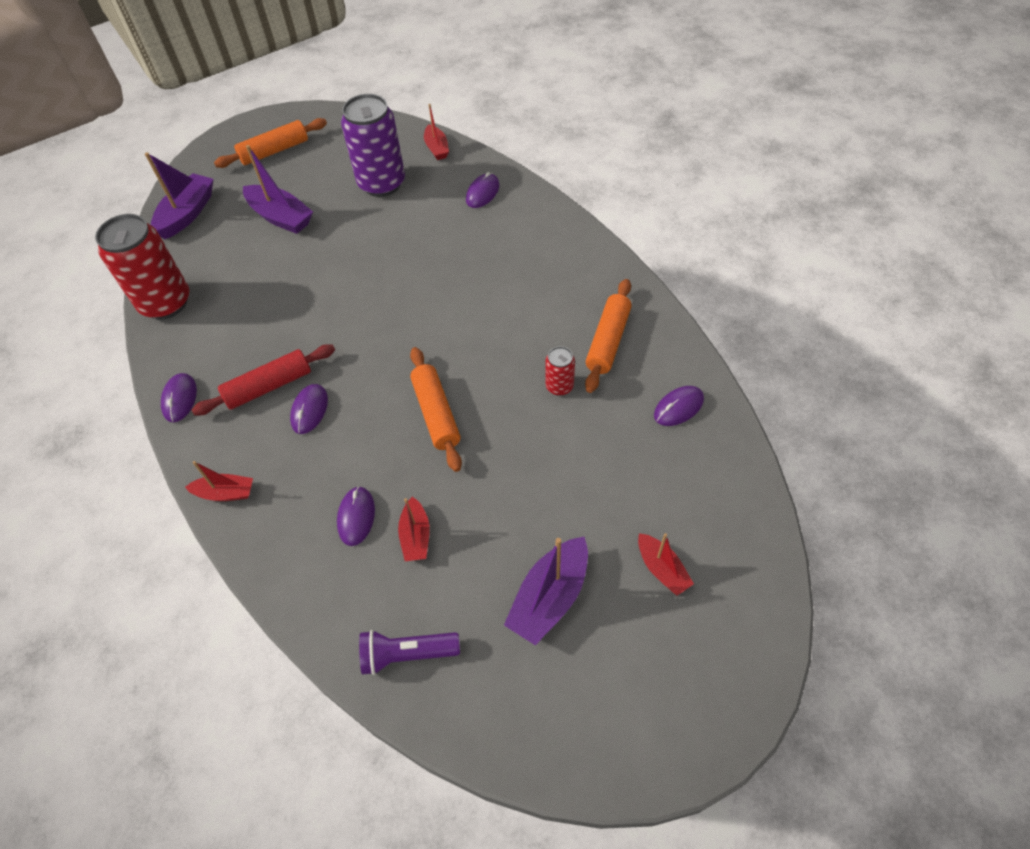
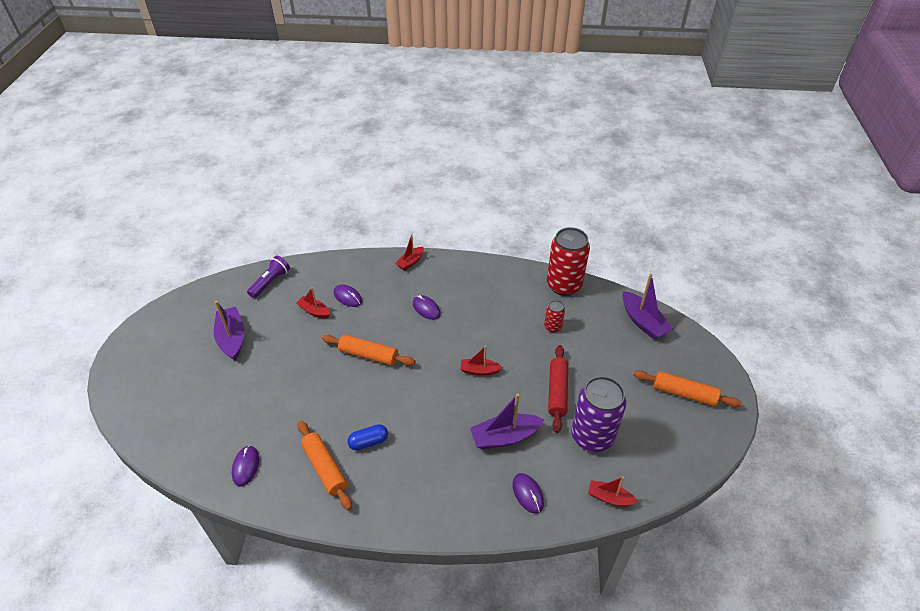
camera: 125 degrees right, 10 degrees down
purple mouse [161,373,197,422] -> none
red rolling pin [192,344,335,415] -> red rolling pin moved to [548,345,568,433]
orange rolling pin [214,118,327,168] -> orange rolling pin turned 75 degrees counterclockwise [634,370,742,407]
purple boat [243,145,313,234] -> purple boat moved to [470,394,544,449]
red can [545,346,575,396] -> red can moved to [544,300,565,333]
red boat [638,533,694,596] -> red boat moved to [460,346,503,376]
none -> blue capsule [348,424,388,451]

